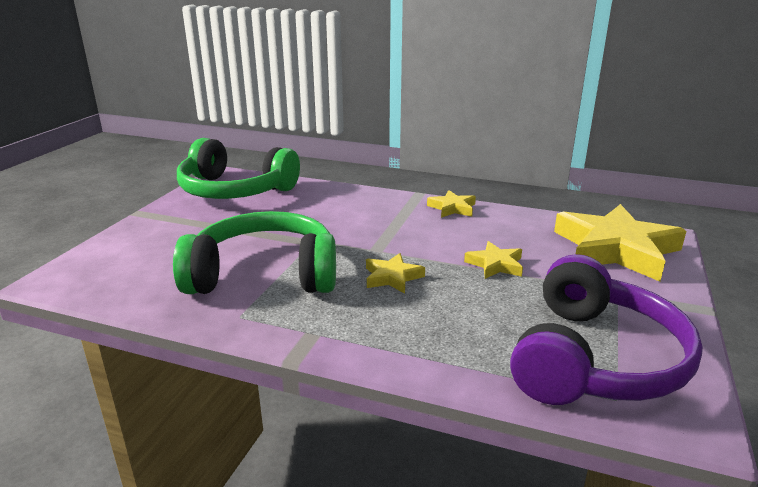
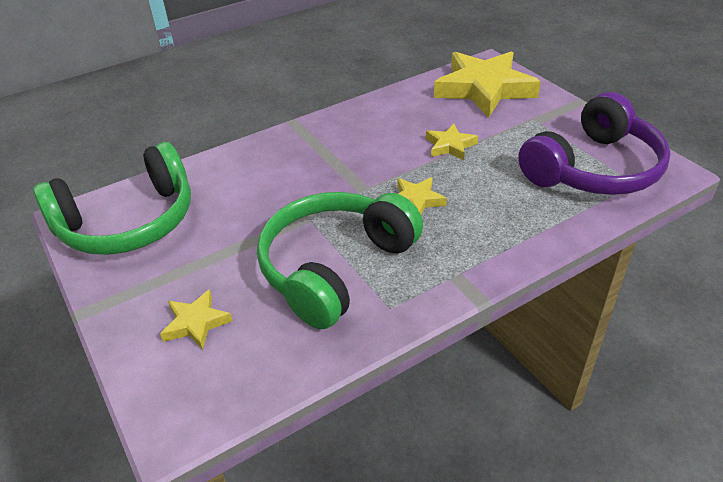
camera: 50 degrees left, 15 degrees up
yellow star [427,190,476,218] -> yellow star moved to [160,289,232,350]
purple headphones [510,254,703,405] -> purple headphones turned 75 degrees clockwise [518,92,671,195]

